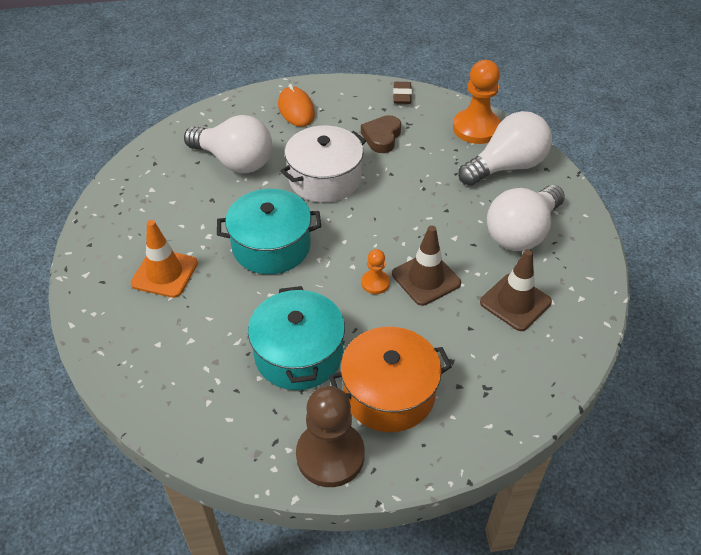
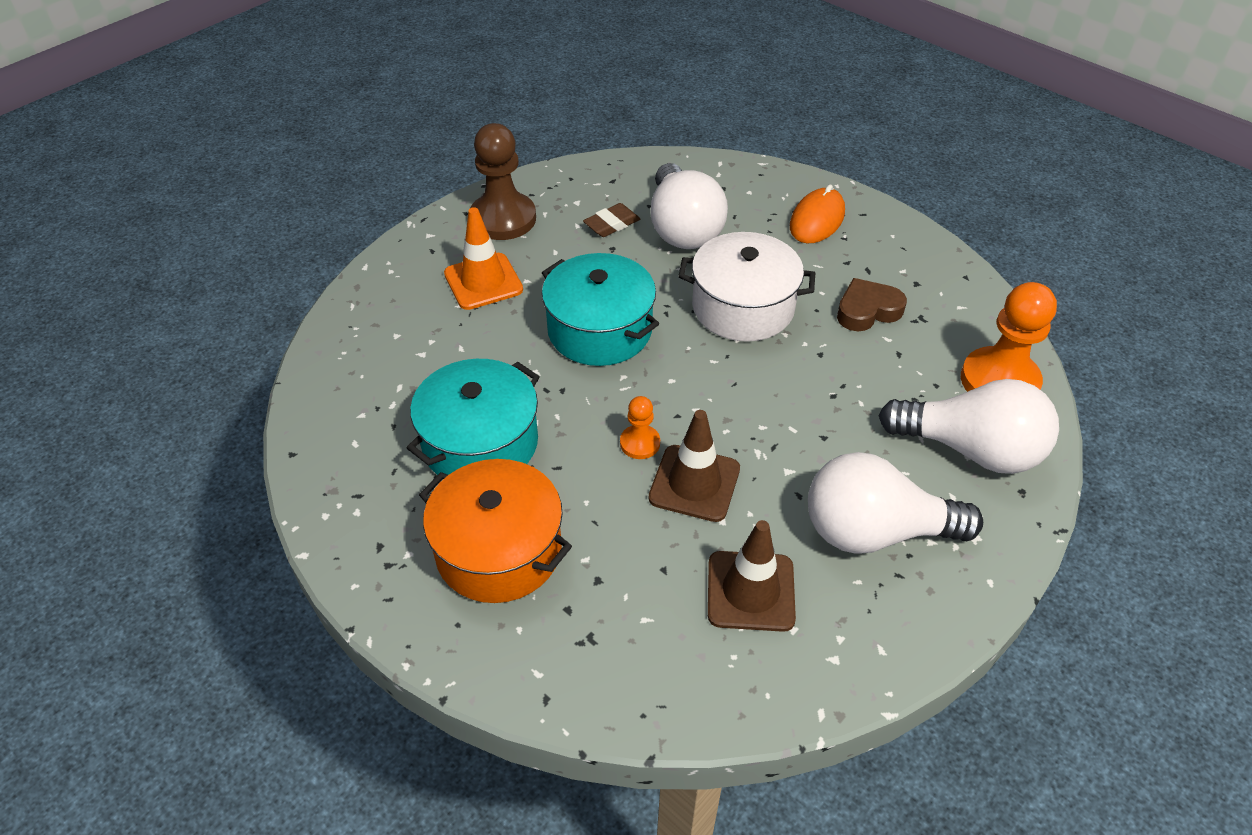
camera: 50 degrees right, 0 degrees up
brown pawn [296,386,365,487] -> brown pawn moved to [471,123,536,240]
brown eraser [393,82,412,104] -> brown eraser moved to [583,203,640,237]

